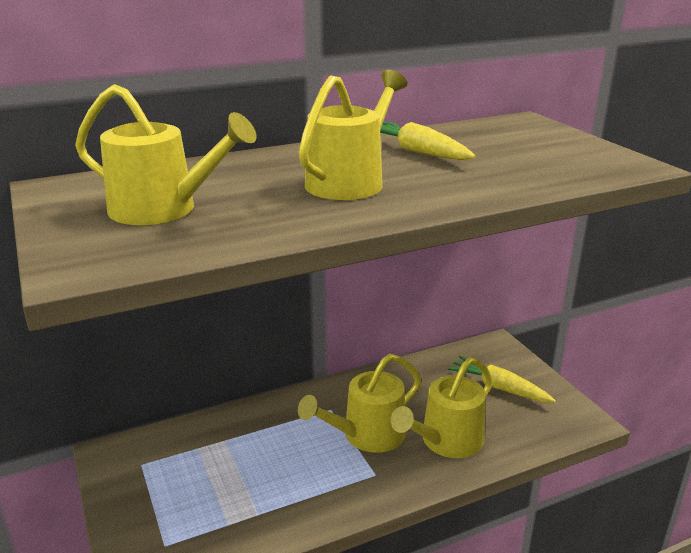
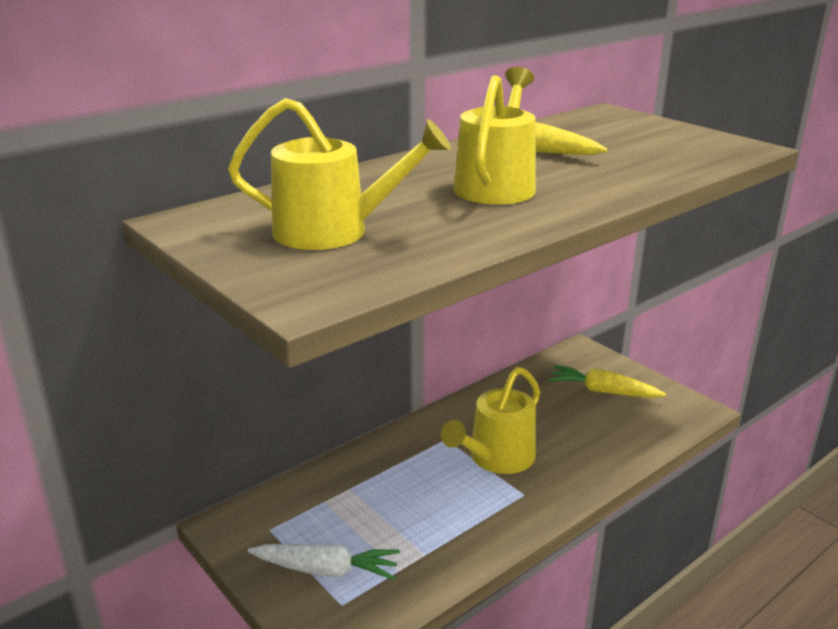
camera: 15 degrees left, 0 degrees up
yellow watering can [390,357,493,458] -> none
none -> white carrot [248,544,400,580]

